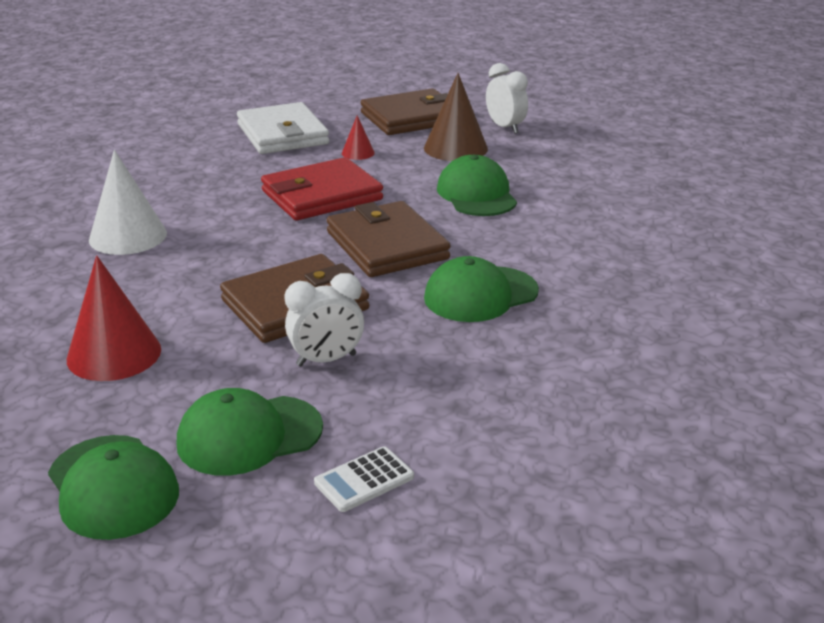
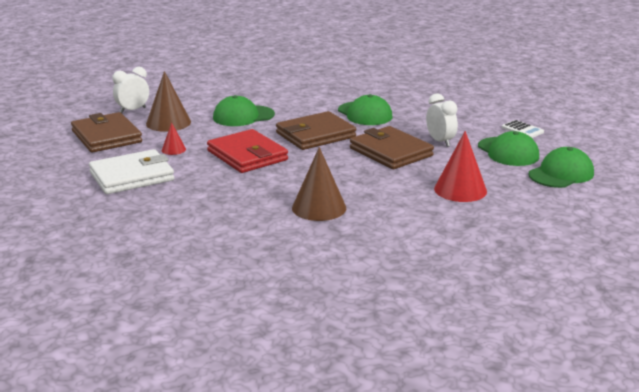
camera: 95 degrees left, 5 degrees down
white cone [89,150,167,255] -> brown cone [292,147,346,221]

